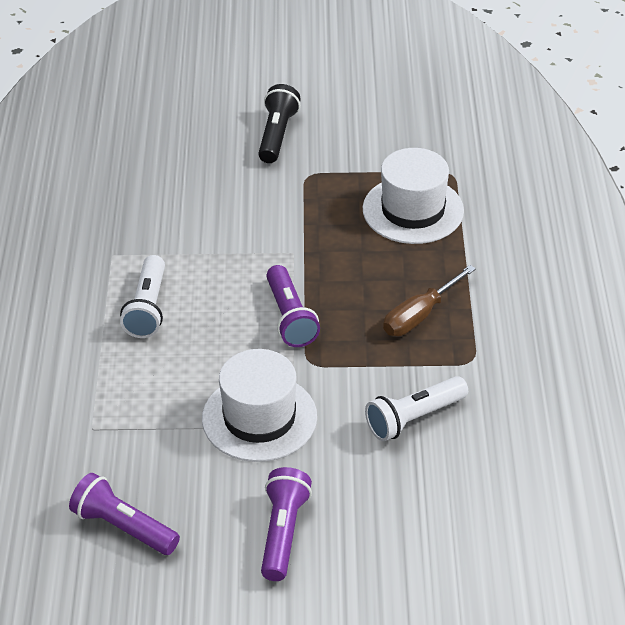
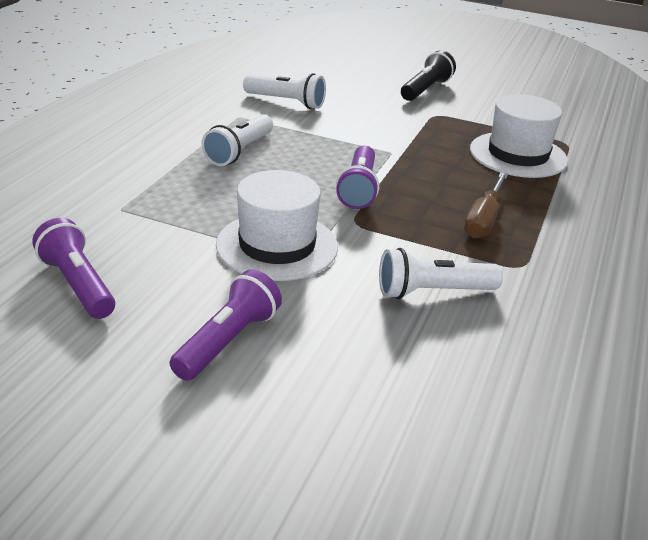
camera: 20 degrees right, 10 degrees down
brown screwdriver [383,265,476,336] -> brown screwdriver turned 45 degrees counterclockwise [464,172,508,239]
none -> white flashlight [243,73,326,109]

